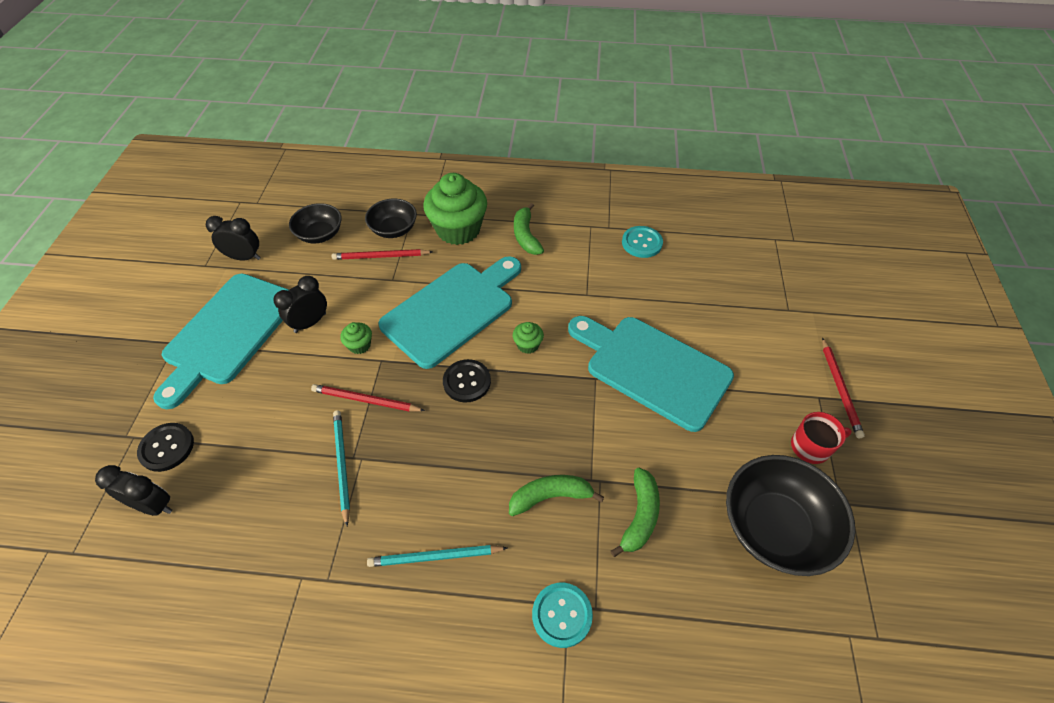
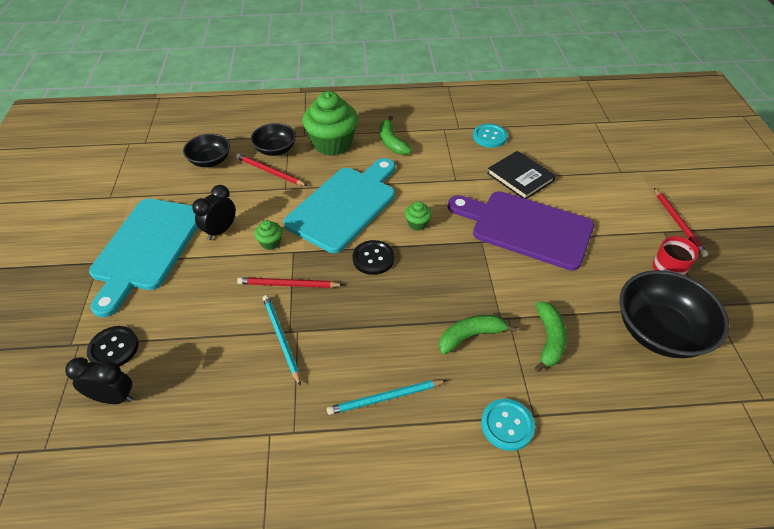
camera: 10 degrees left, 5 degrees down
black clock [206,216,261,261] -> none
red pencil [332,249,433,260] -> red pencil turned 45 degrees clockwise [236,154,307,186]
turquoise cutting board [568,316,734,432] -> purple cutting board [448,191,594,271]
none -> black book [487,151,556,199]

